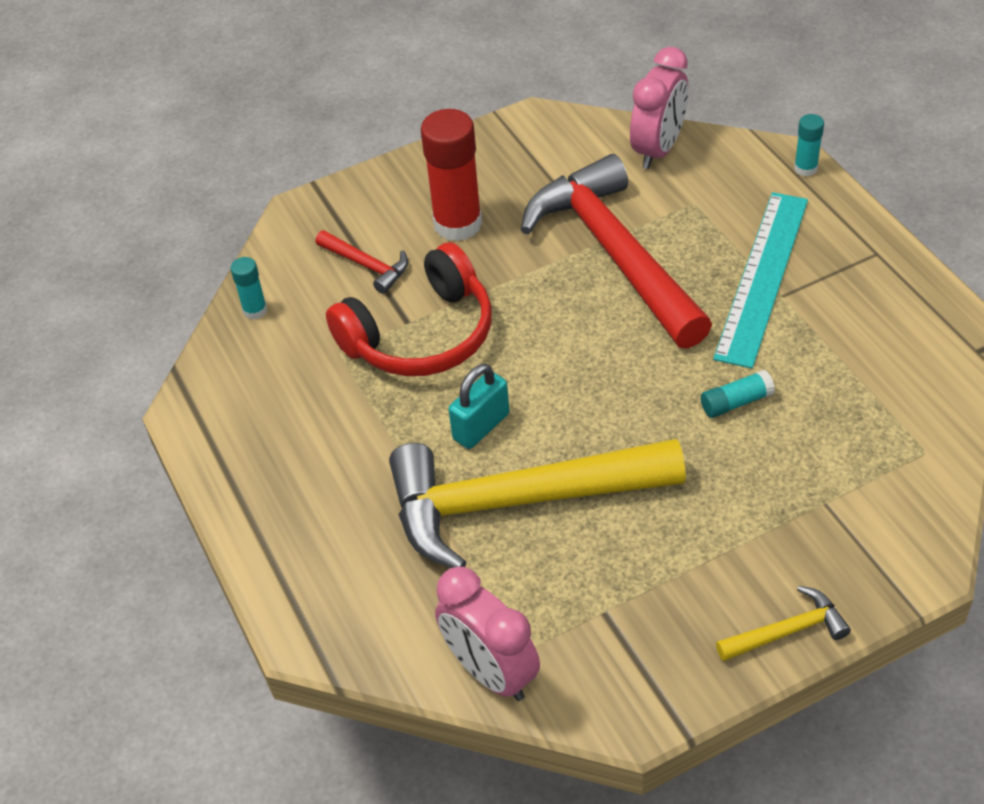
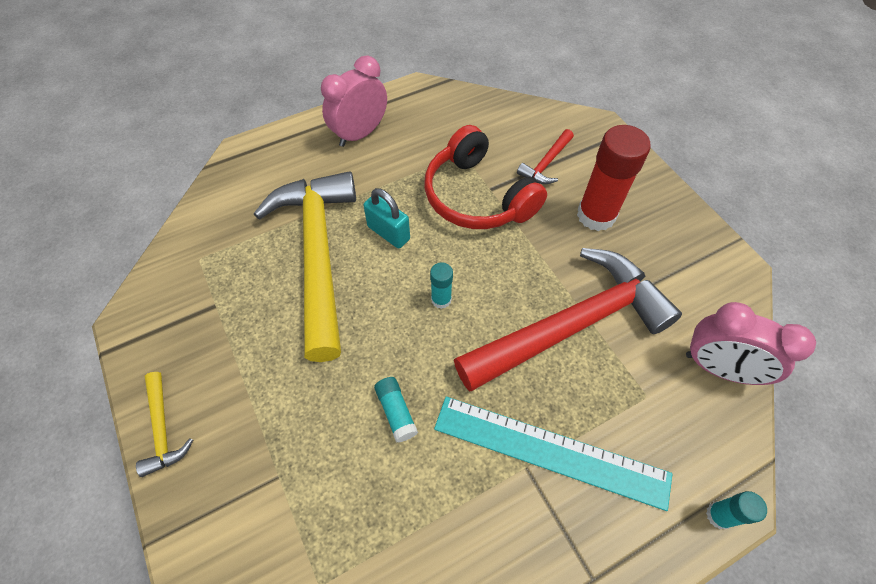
camera: 85 degrees right, 10 degrees up
turquoise glue stick [230,257,267,320] -> turquoise glue stick moved to [430,262,453,309]
pink clock [435,567,540,701] -> pink clock moved to [321,55,387,147]

